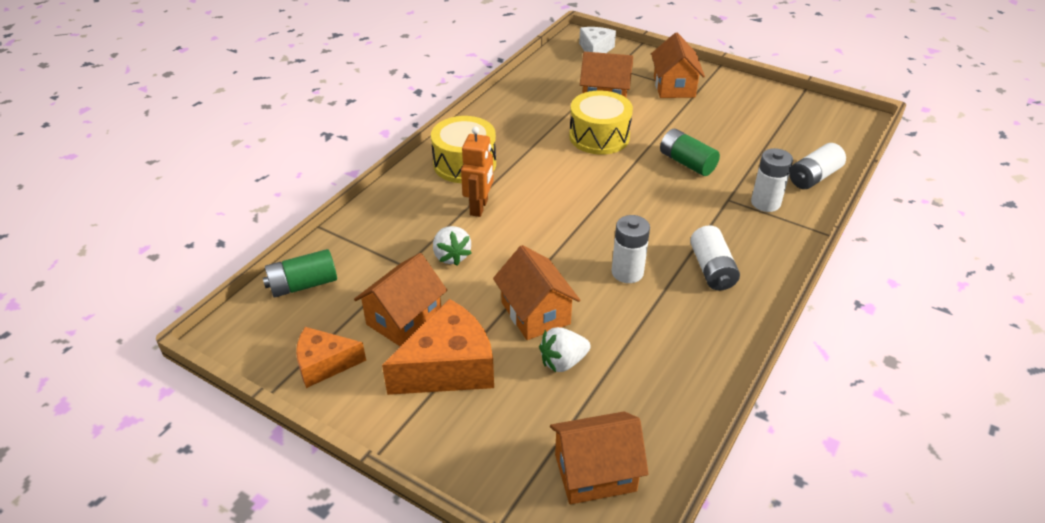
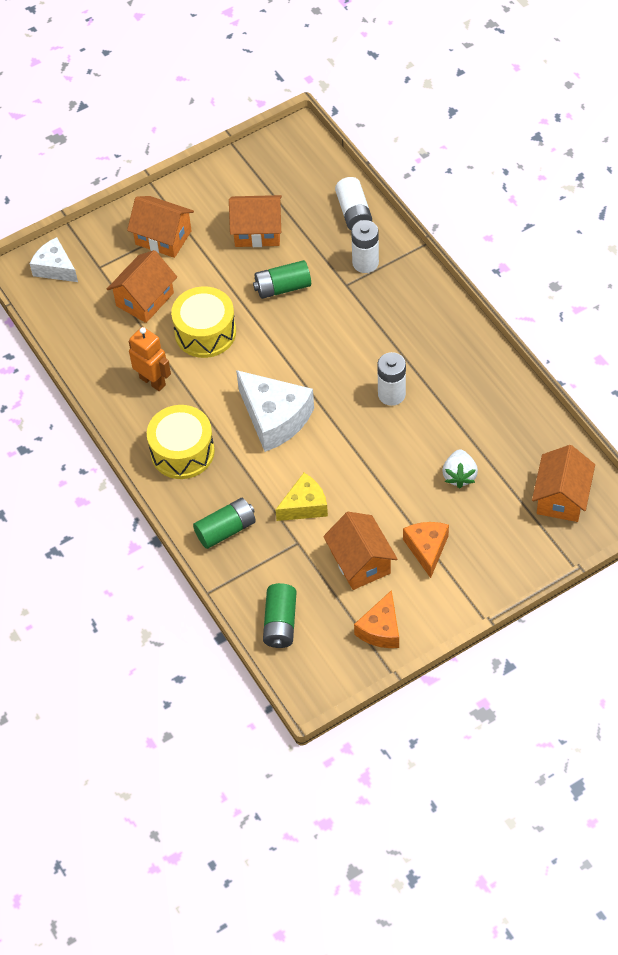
camera: 60 degrees left, 15 degrees up
orange cheese [382,299,494,395] -> orange cheese [403,522,449,578], size x0.62
white strawberry [433,226,472,266] -> yellow cheese [275,473,328,521]
orange robot [461,126,494,217] -> orange robot moved to [129,327,171,391]
orange house [493,245,580,340] -> orange house moved to [229,195,282,247]
white battery [690,225,740,291] -> none
none -> green battery [193,498,256,549]
none -> white cheese [236,370,314,452]

